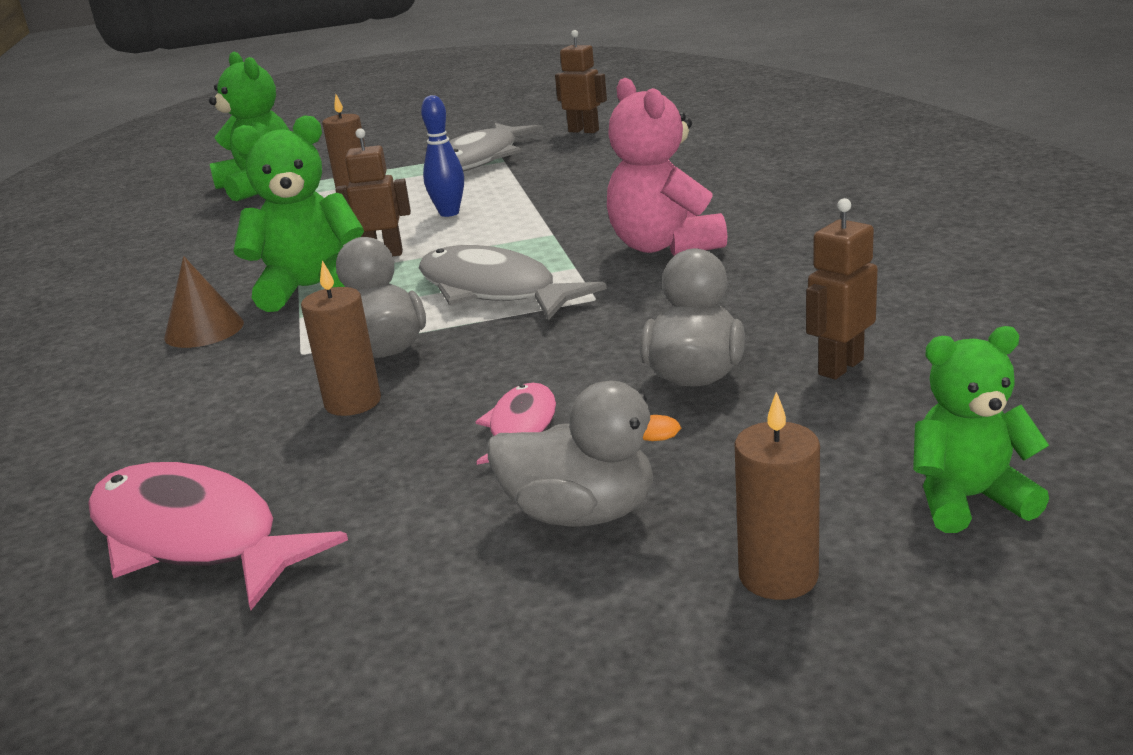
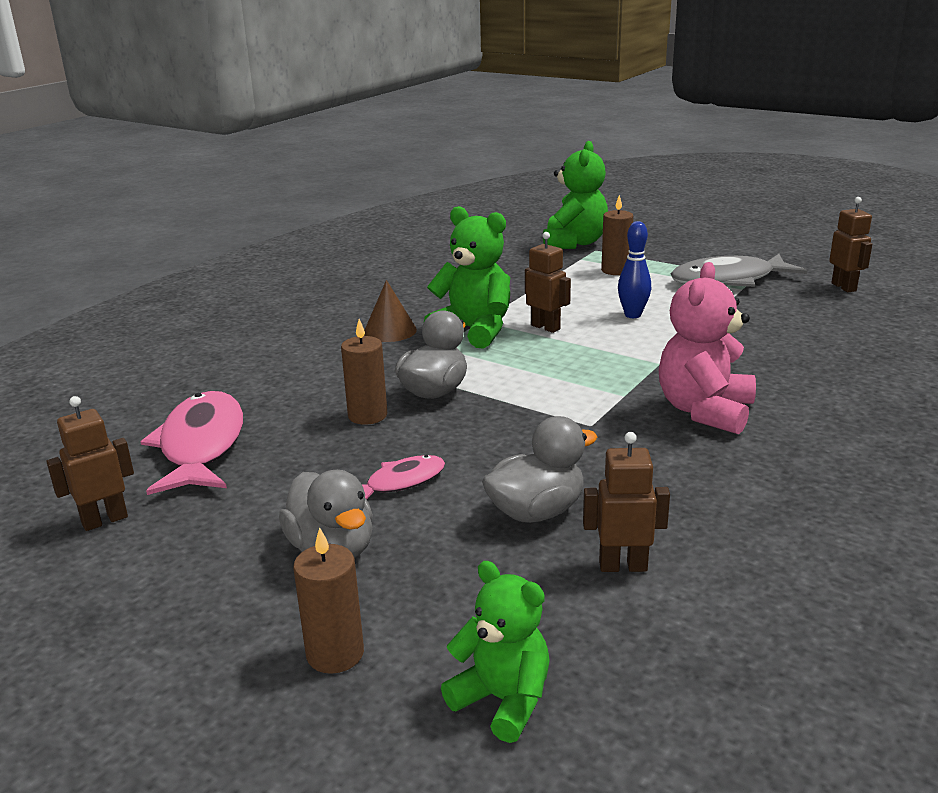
camera: 45 degrees right, 0 degrees up
grey fish [419,245,607,320] -> none
none -> brown robot [46,396,134,531]

